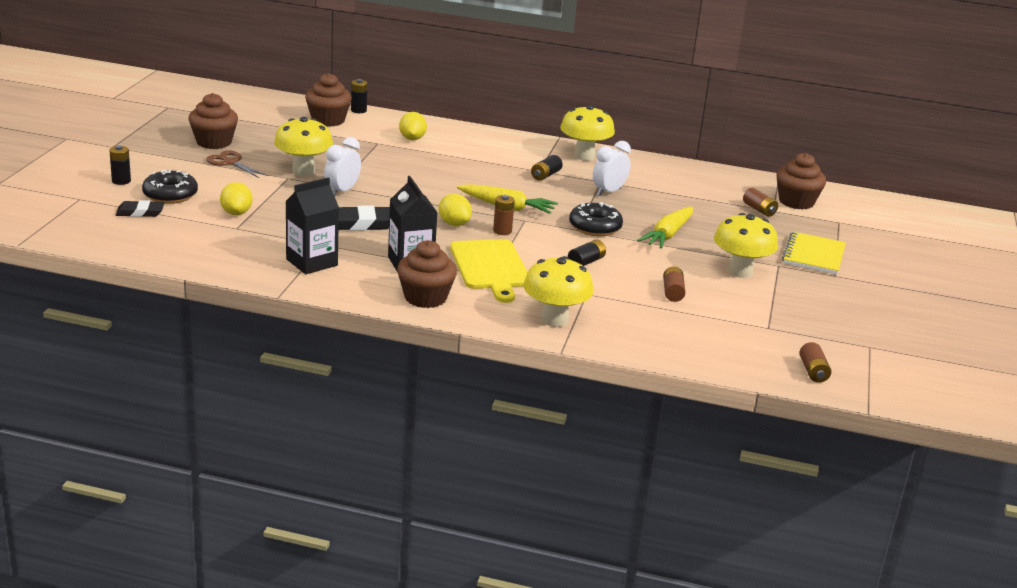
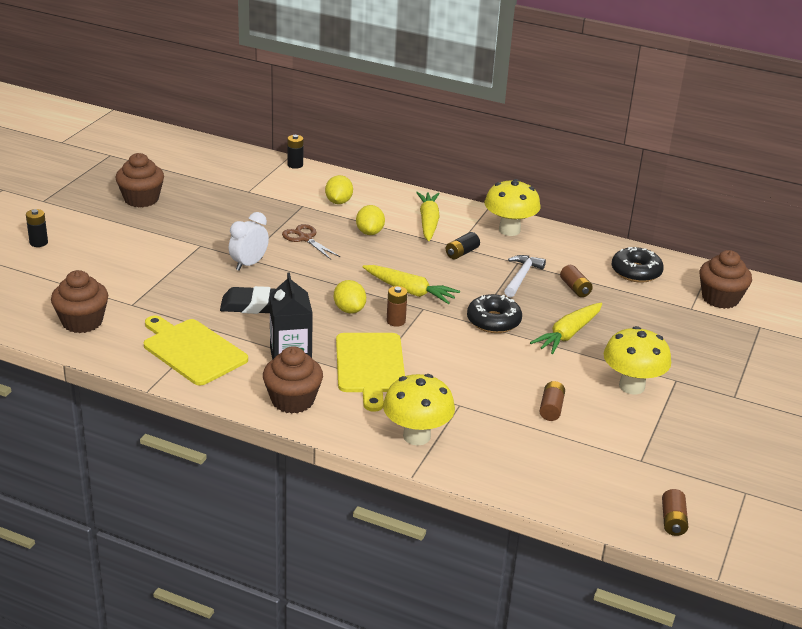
camera: 10 degrees right, 5 degrees up
black eraser [116,200,164,217] -> none
black donut [142,170,198,204] -> black donut moved to [612,247,664,283]
brown scissors [206,150,268,178] -> brown scissors moved to [282,224,340,259]
yellow lemon [220,182,253,215] -> yellow lemon moved to [356,205,385,235]
yellow mushroom [274,117,333,176] -> none
black carton [285,177,339,274] -> yellow cutting board [144,315,248,386]
brown cupcake [305,73,352,127] -> brown cupcake moved to [51,270,108,333]
black battery [568,239,606,266] -> none
white clock [593,141,631,196] -> white hammer [504,255,546,297]
brown battery [743,188,778,217] -> brown battery moved to [560,265,593,297]
yellow notebook [782,232,846,274] -> none
none -> yellow carrot [416,192,440,241]

